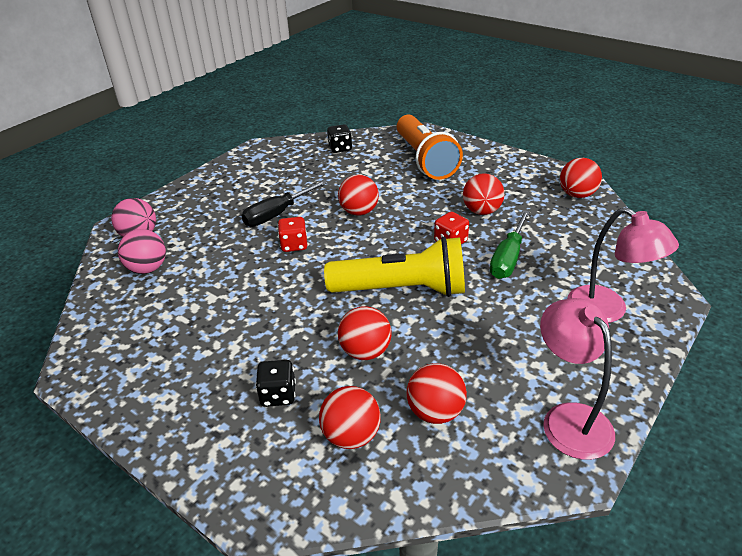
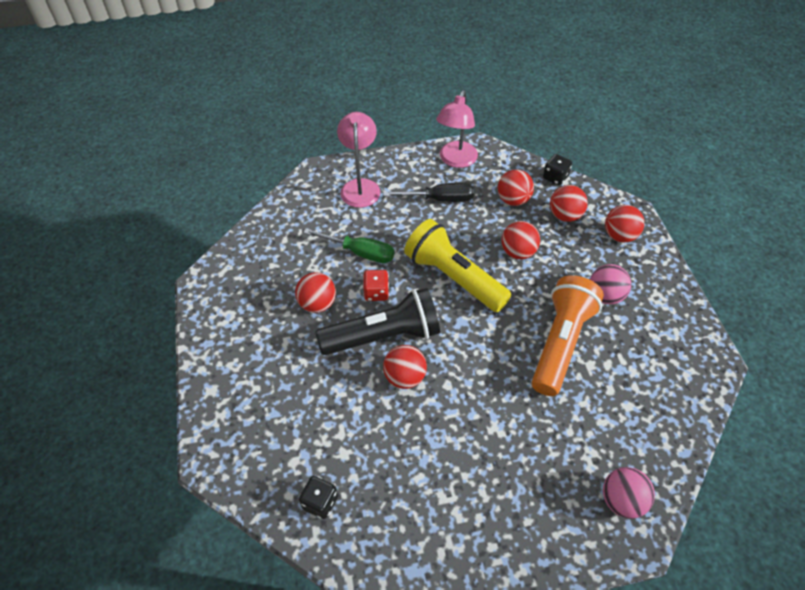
camera: 140 degrees left, 15 degrees up
pink ball [118,229,166,274] -> pink ball moved to [590,264,631,304]
black screwdriver [241,180,328,227] -> black screwdriver moved to [383,183,474,202]
black dice [256,360,296,407] -> black dice moved to [543,154,572,186]
red dice [278,217,307,252] -> none
orange flashlight [397,115,463,180] -> orange flashlight moved to [532,275,604,396]
green screwdriver [490,210,530,279] -> green screwdriver turned 45 degrees clockwise [303,228,394,263]
red ball [560,158,602,198] -> red ball moved to [605,205,645,242]
none -> black flashlight [315,287,440,355]

